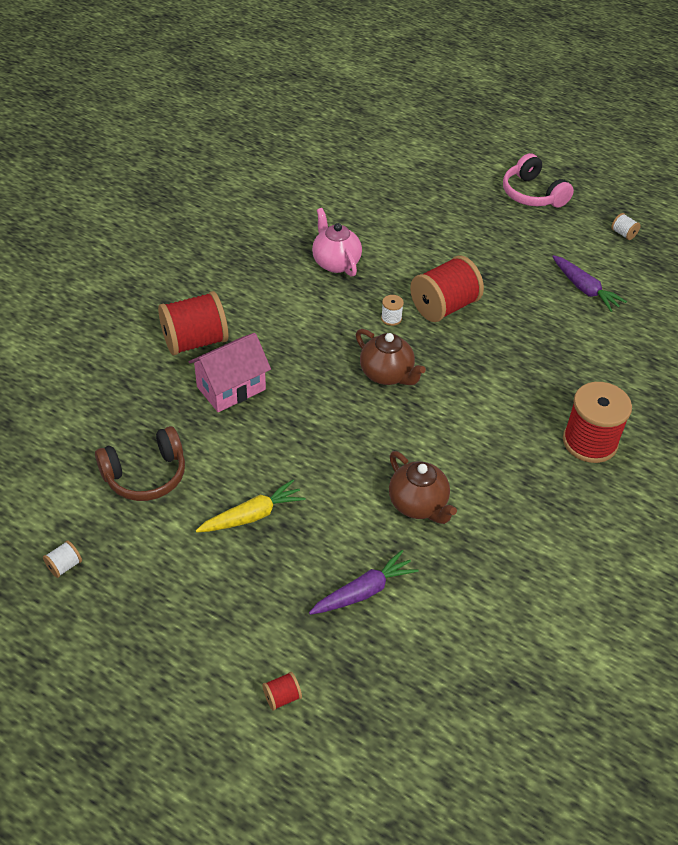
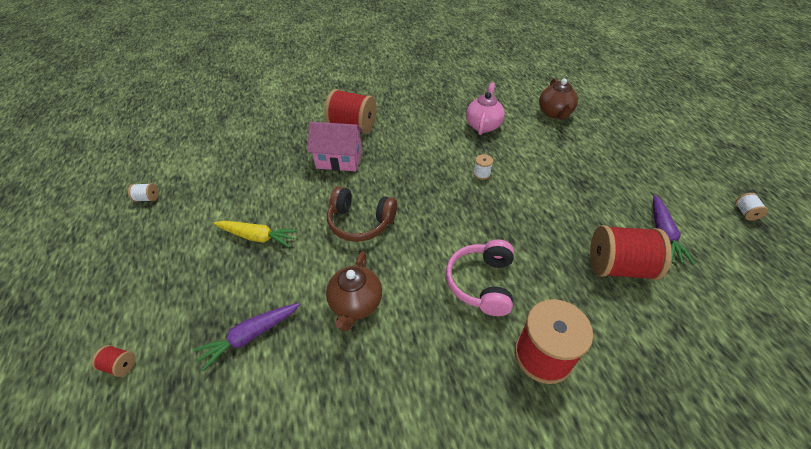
camera: 45 degrees right, 0 degrees up
brown headphones [95,426,185,501] -> brown headphones moved to [327,186,397,242]
purple carrot [309,550,419,615] -> purple carrot turned 135 degrees clockwise [194,303,300,371]
brown teapot [356,329,426,385] -> brown teapot moved to [539,78,578,119]
red spool [410,255,484,322] -> red spool moved to [590,225,672,280]
pink headphones [503,153,574,208] -> pink headphones moved to [446,240,514,316]

